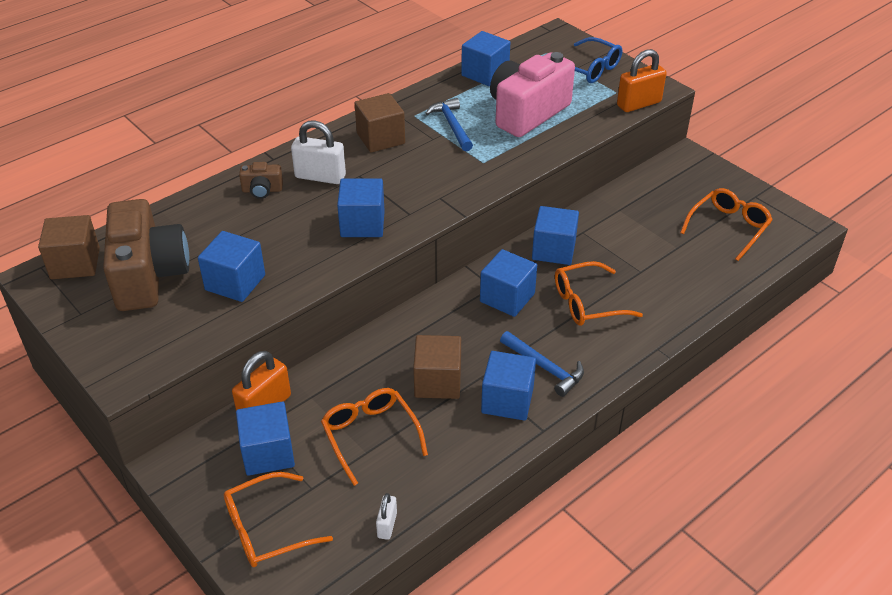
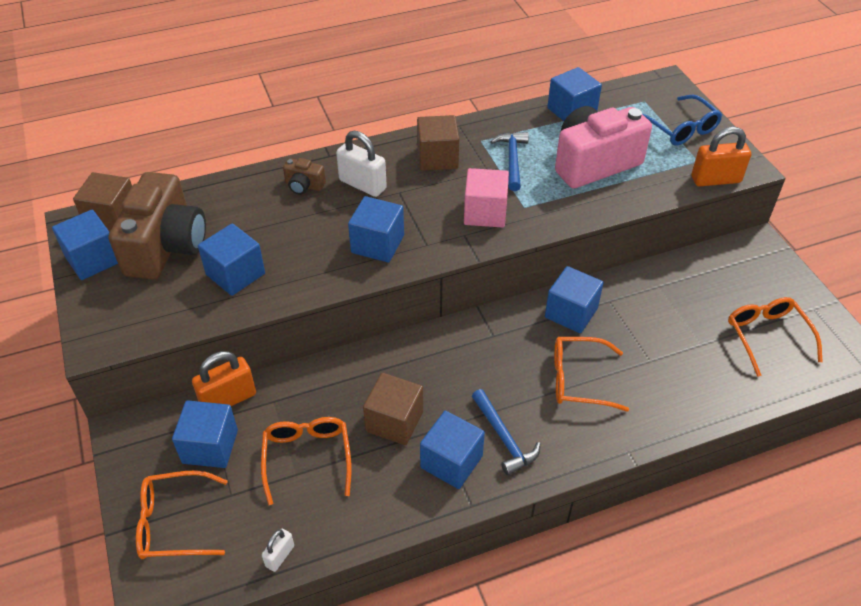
camera: 20 degrees right, 5 degrees up
blue cube [480,249,537,317] -> blue cube moved to [52,210,118,280]
orange glasses [680,188,773,261] -> orange glasses turned 75 degrees counterclockwise [728,297,823,377]
none -> pink cube [464,168,509,228]

